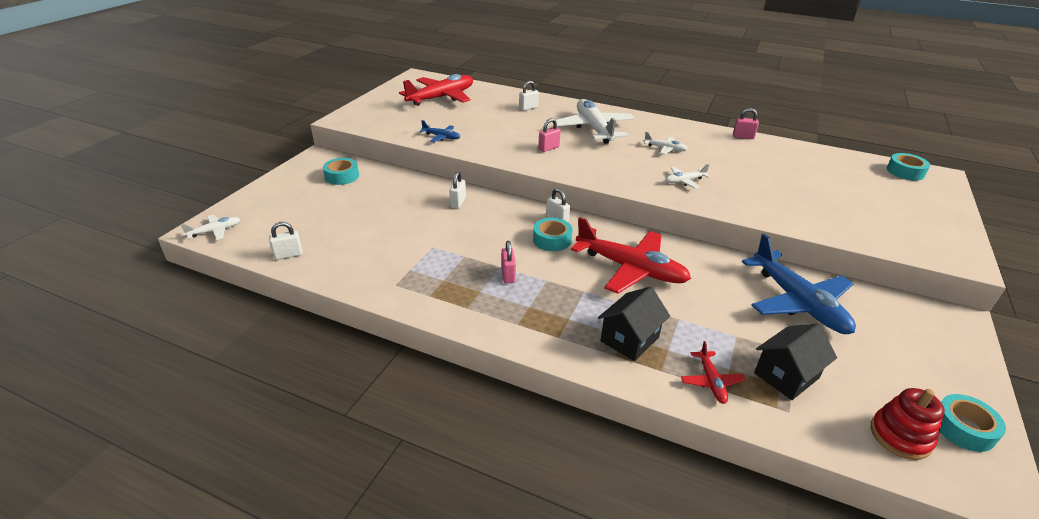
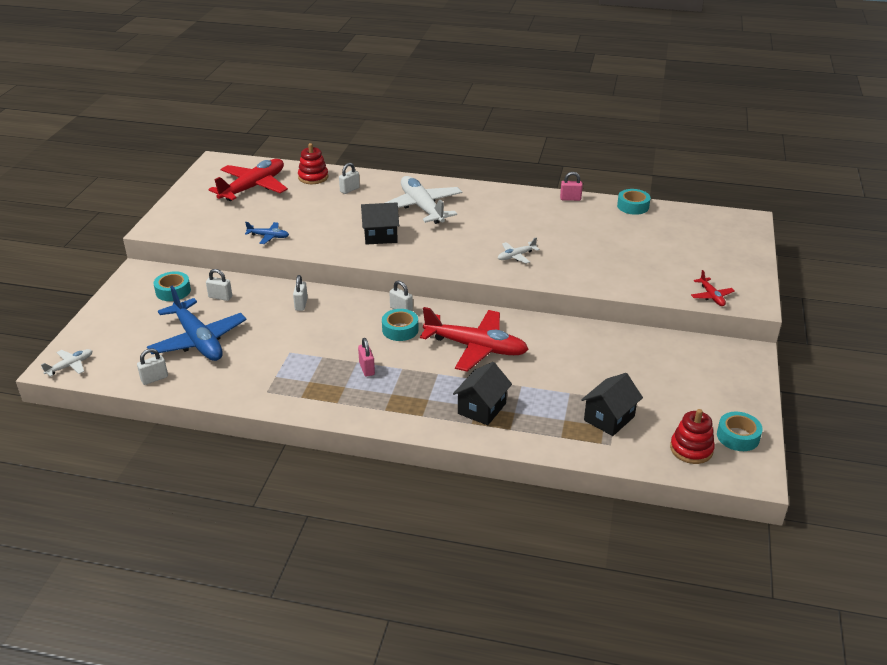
camera: 10 degrees left, 0 degrees up
pink padlock [538,118,561,152] -> black house [361,202,399,245]
white plane [644,132,688,154] -> none
red plane [681,341,746,404] -> red plane moved to [691,270,735,306]
blue plane [742,234,856,334] -> blue plane moved to [147,286,246,361]
turquoise tape [887,153,930,180] -> turquoise tape moved to [617,189,651,215]
none -> white padlock [206,269,232,301]
none -> red stacking toy [298,143,328,184]

